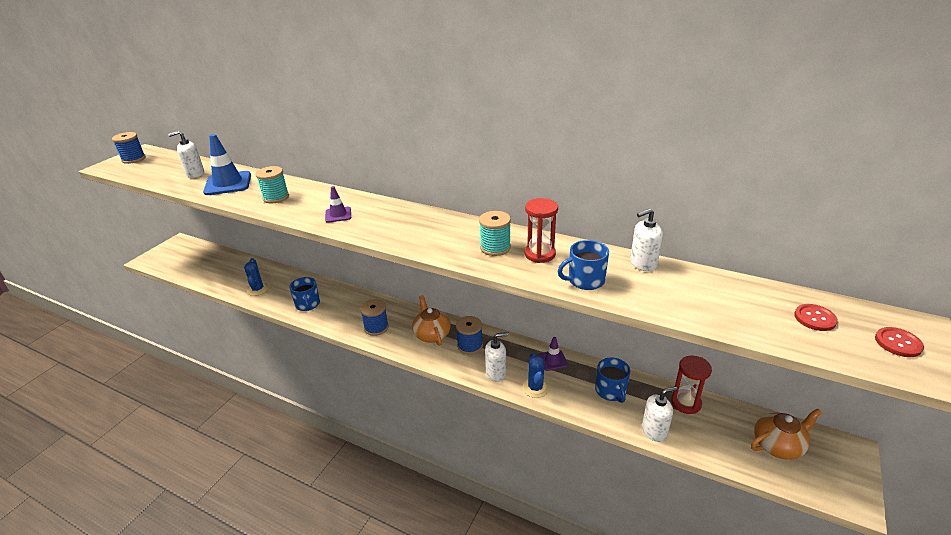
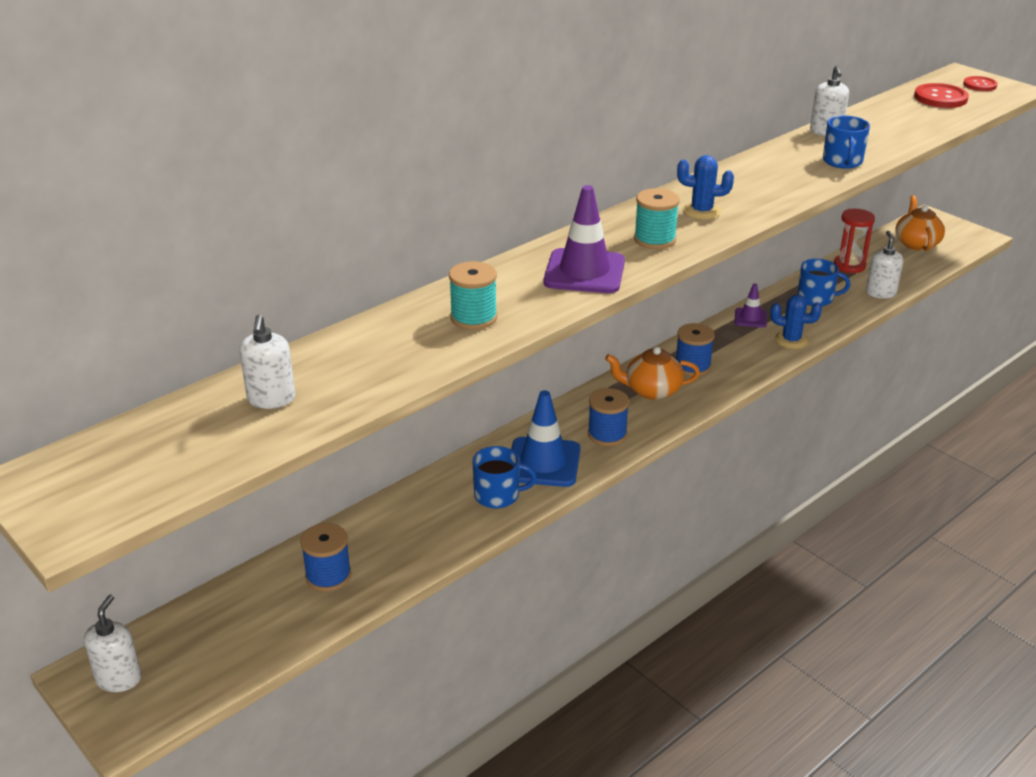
camera: 70 degrees left, 0 degrees up
blue spool [112,132,146,164] -> blue spool moved to [300,523,351,592]
blue traffic cone [203,134,251,195] -> blue traffic cone moved to [511,390,580,487]
blue cactus [244,258,269,296] -> blue cactus moved to [677,155,734,220]
purple traffic cone [325,186,351,223] -> purple traffic cone [544,185,625,293], size x1.85
turquoise spool [479,211,511,256] -> turquoise spool moved to [634,188,680,249]
white soap dispenser [485,332,509,382] -> white soap dispenser moved to [84,594,141,692]
red hourglass [525,198,558,263] -> none
red button [794,304,838,331] -> red button [914,83,969,108], size x1.57

